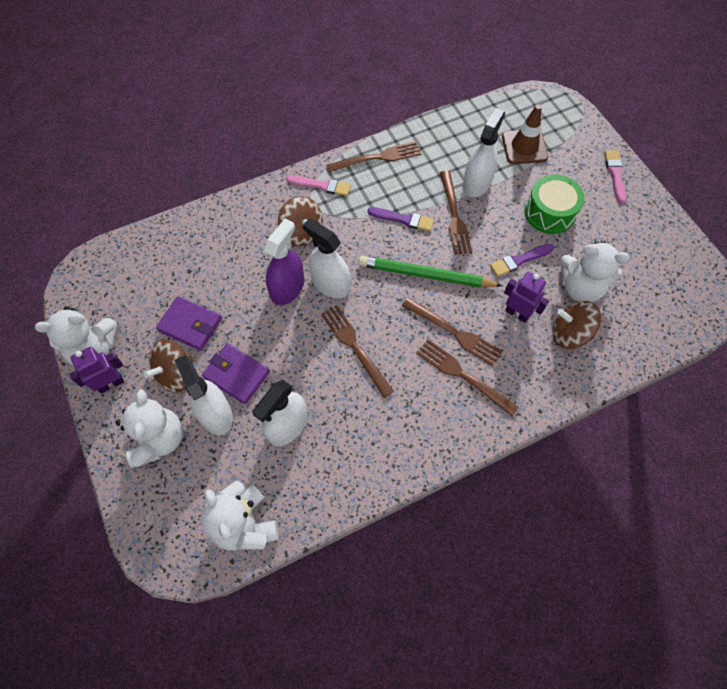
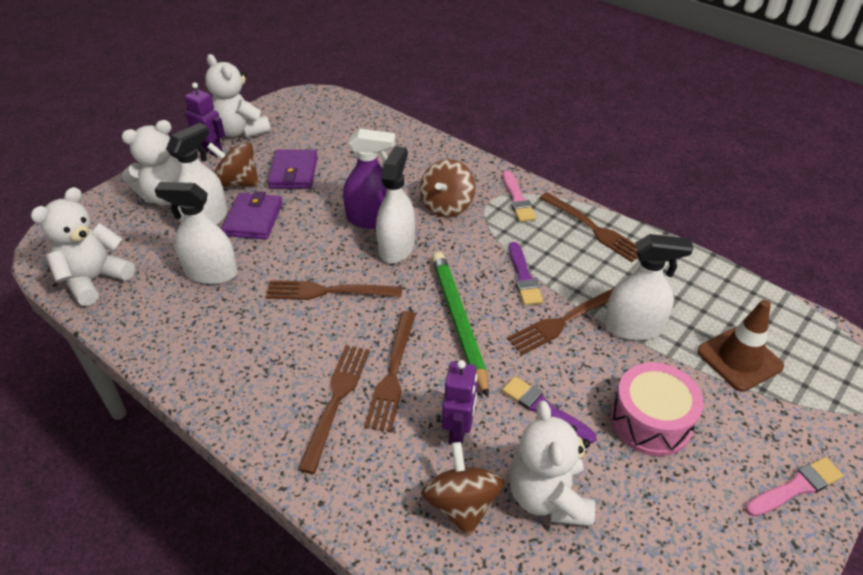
camera: 65 degrees right, 20 degrees down
brown fork [321,305,394,398] -> brown fork turned 120 degrees counterclockwise [266,280,402,300]
green drum [525,174,585,234] -> pink drum [611,362,704,456]

